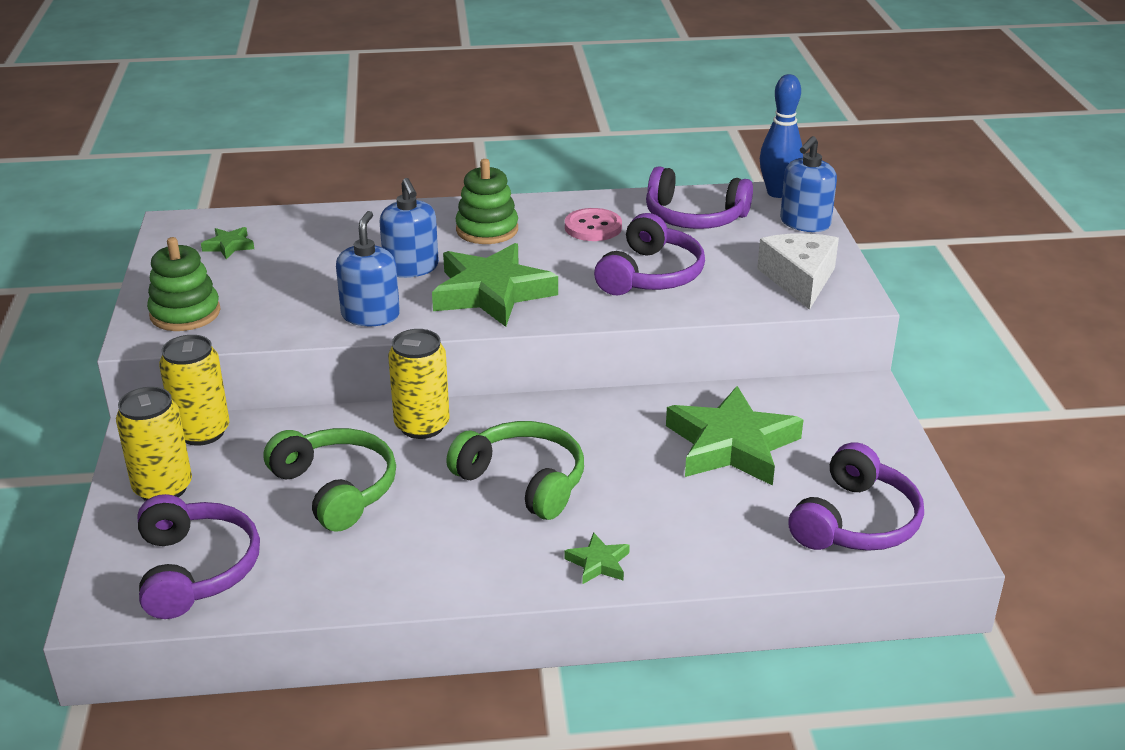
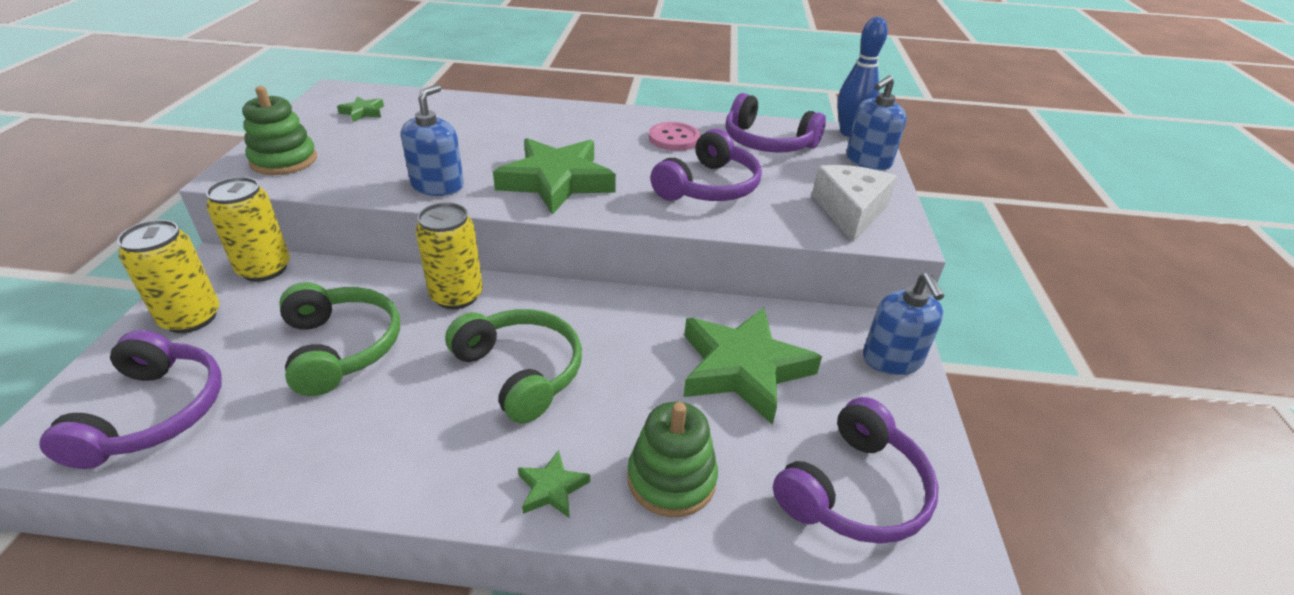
camera: 10 degrees right, 5 degrees up
blue soap dispenser [379,178,439,278] -> blue soap dispenser moved to [863,272,944,375]
green stacking toy [456,159,518,244] -> green stacking toy moved to [627,402,718,517]

